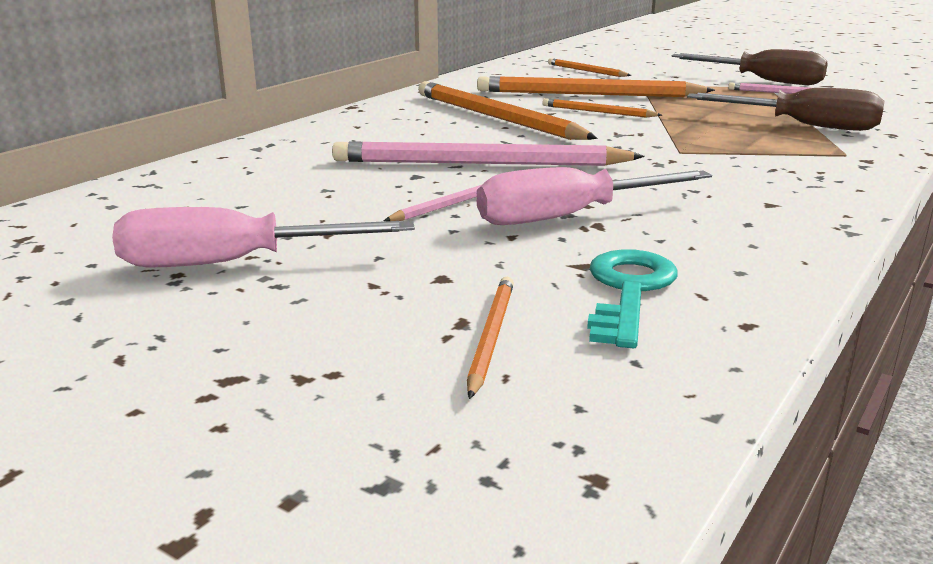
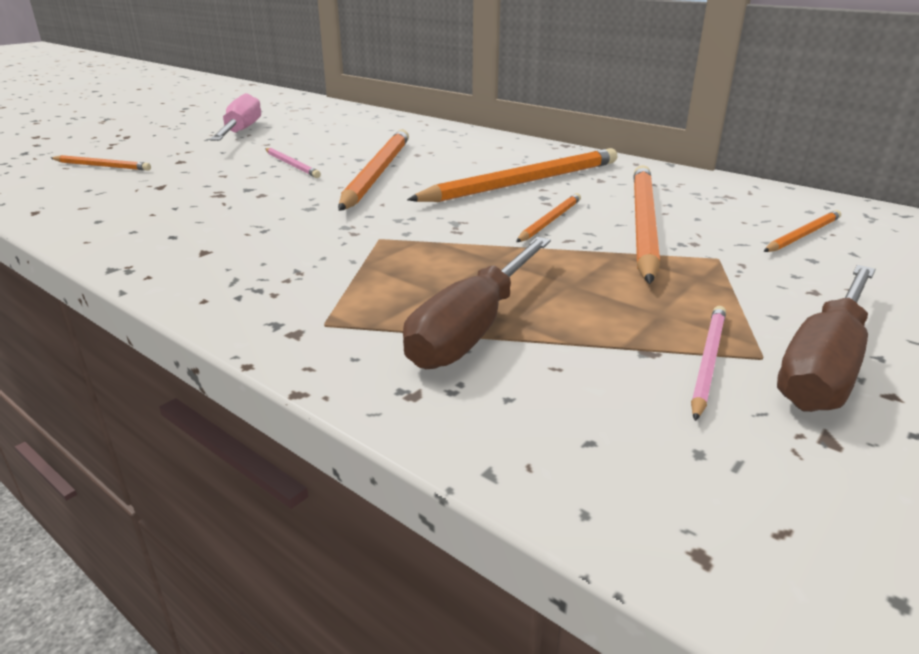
camera: 95 degrees right, 5 degrees up
pink pencil [332,141,645,166] -> orange pencil [338,129,409,211]
pink screwdriver [477,167,712,225] -> none
turquoise key [587,249,678,348] -> none

